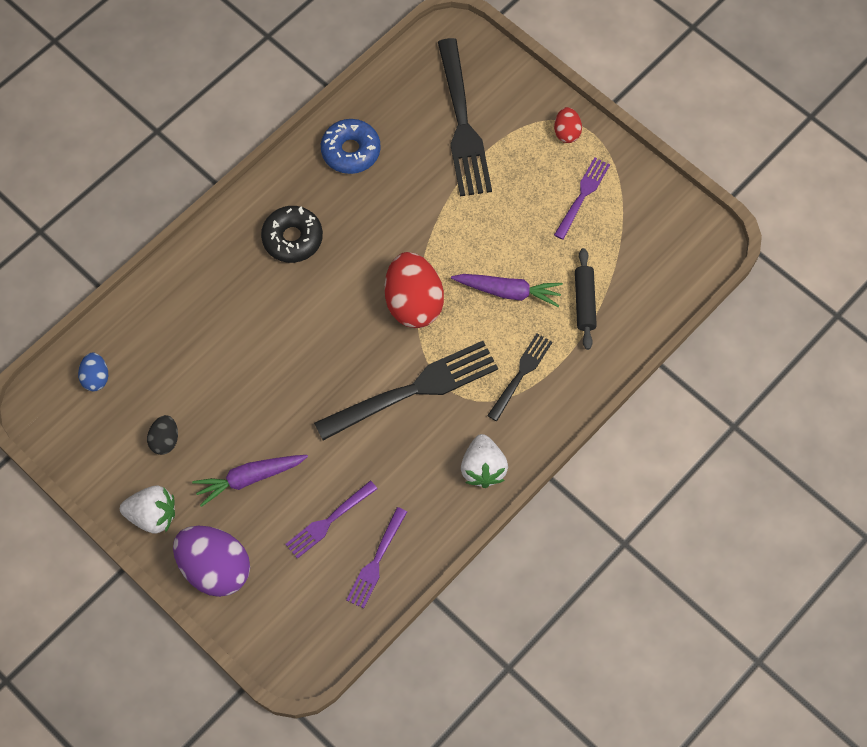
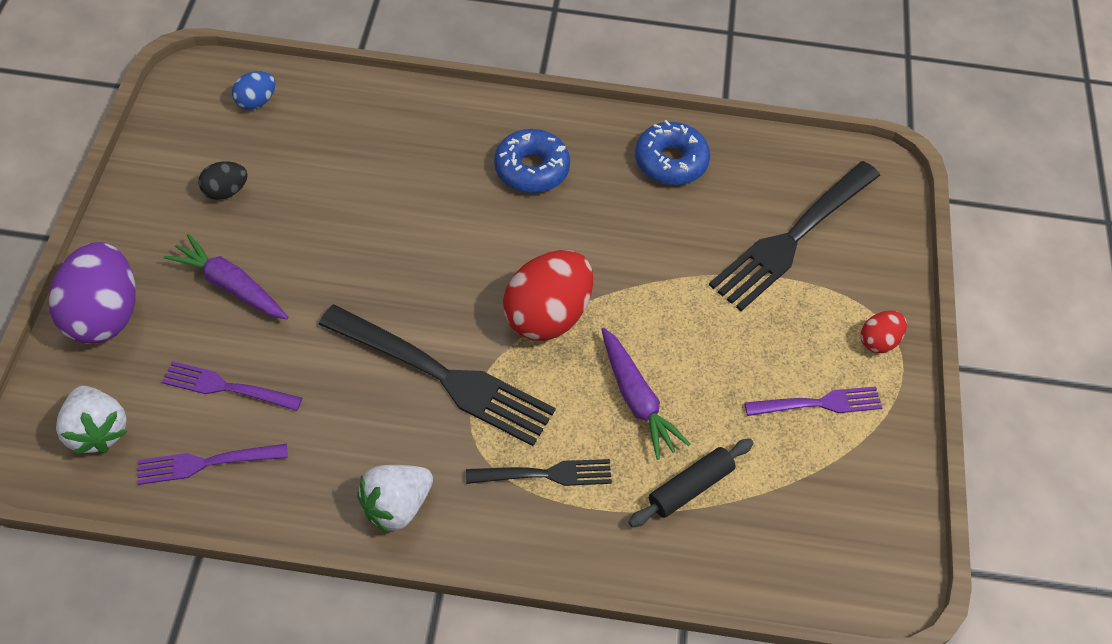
camera: 50 degrees right, 10 degrees down
white strawberry [120,485,175,534] -> white strawberry moved to [56,386,128,455]
black donut [261,206,323,263] -> blue donut [494,129,570,193]

